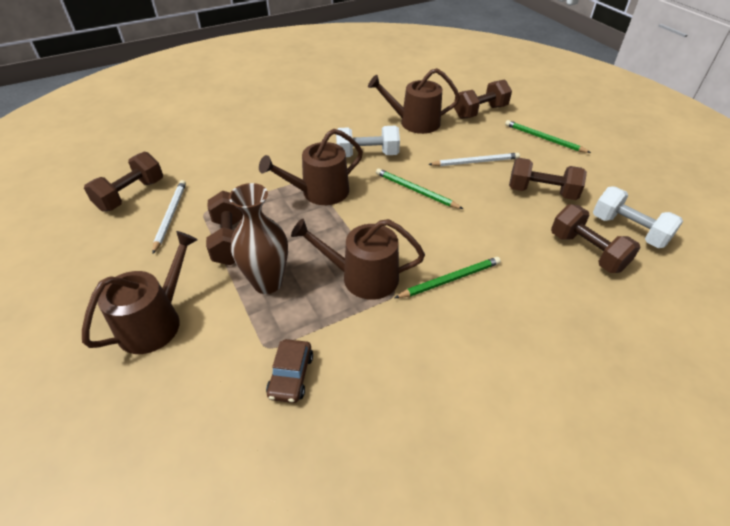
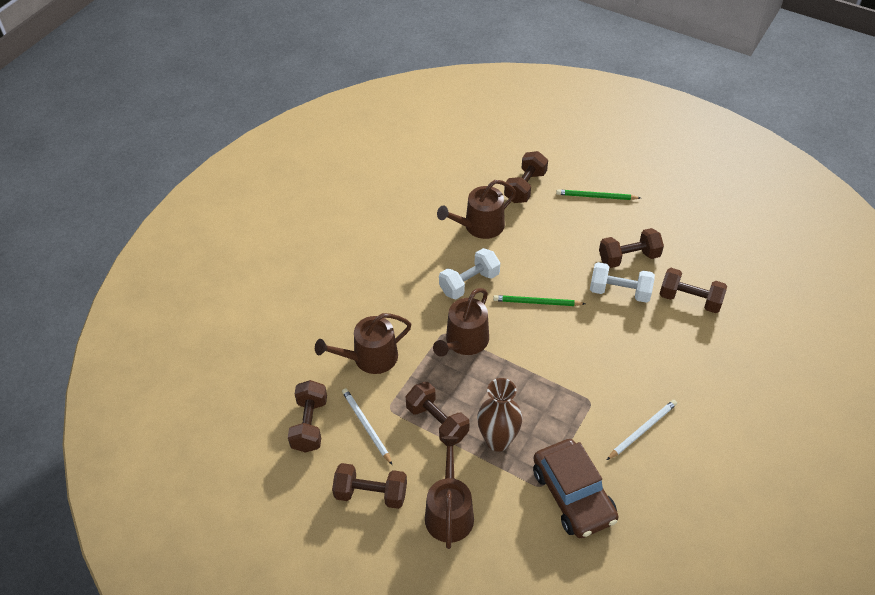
camera: 30 degrees left, 5 degrees up
brown car [266,339,313,403] -> brown car [533,439,618,538], size x2.02
brown watering can [291,219,425,300] -> brown watering can moved to [315,313,411,374]
green pencil [395,257,501,298] -> none
white pencil [428,153,520,166] -> white pencil moved to [607,400,677,460]
white dumbbell [593,186,683,248] -> white dumbbell moved to [590,262,655,303]
none -> brown dumbbell [332,463,407,509]

